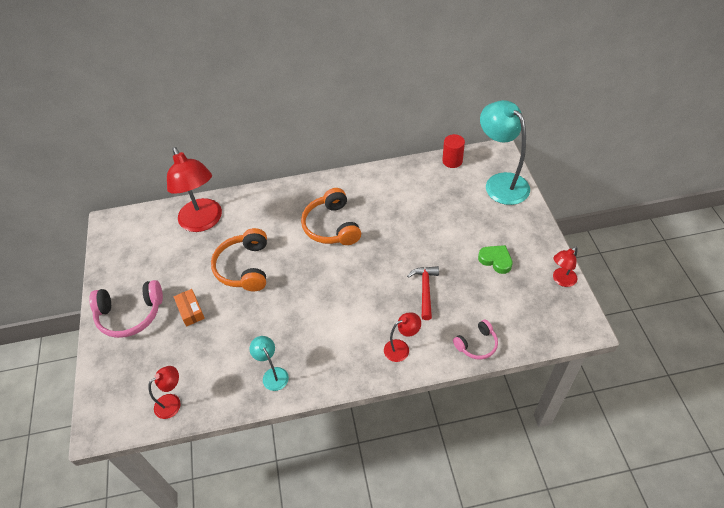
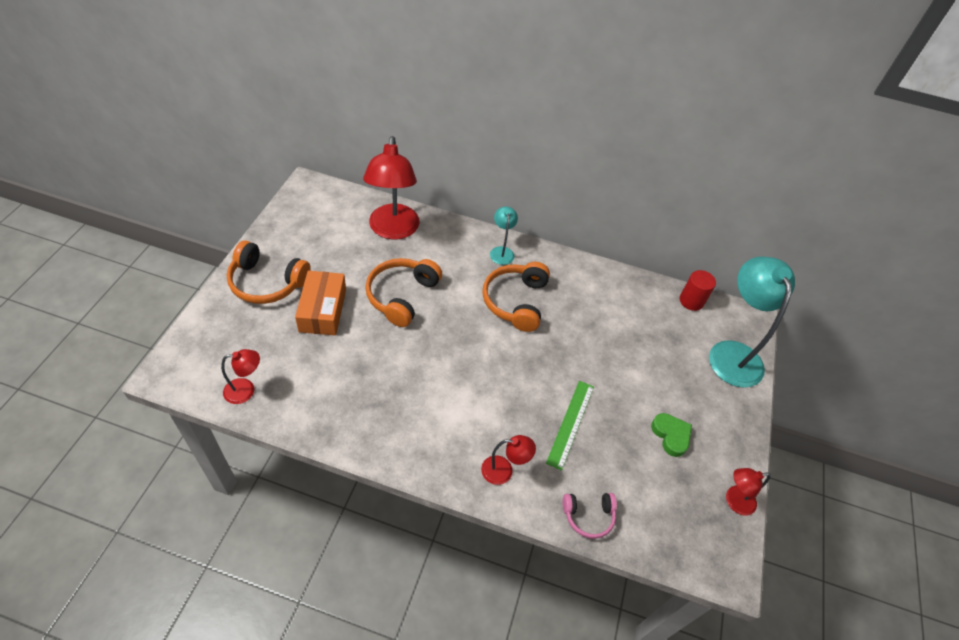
camera: 20 degrees right, 0 degrees up
pink headphones [89,280,163,338] -> orange headphones [227,240,311,304]
orange box [174,289,205,327] -> orange box [295,271,346,335], size x1.67
turquoise lamp [249,336,289,391] -> turquoise lamp moved to [490,206,518,265]
red hammer [407,266,439,320] -> green ruler [546,381,594,471]

